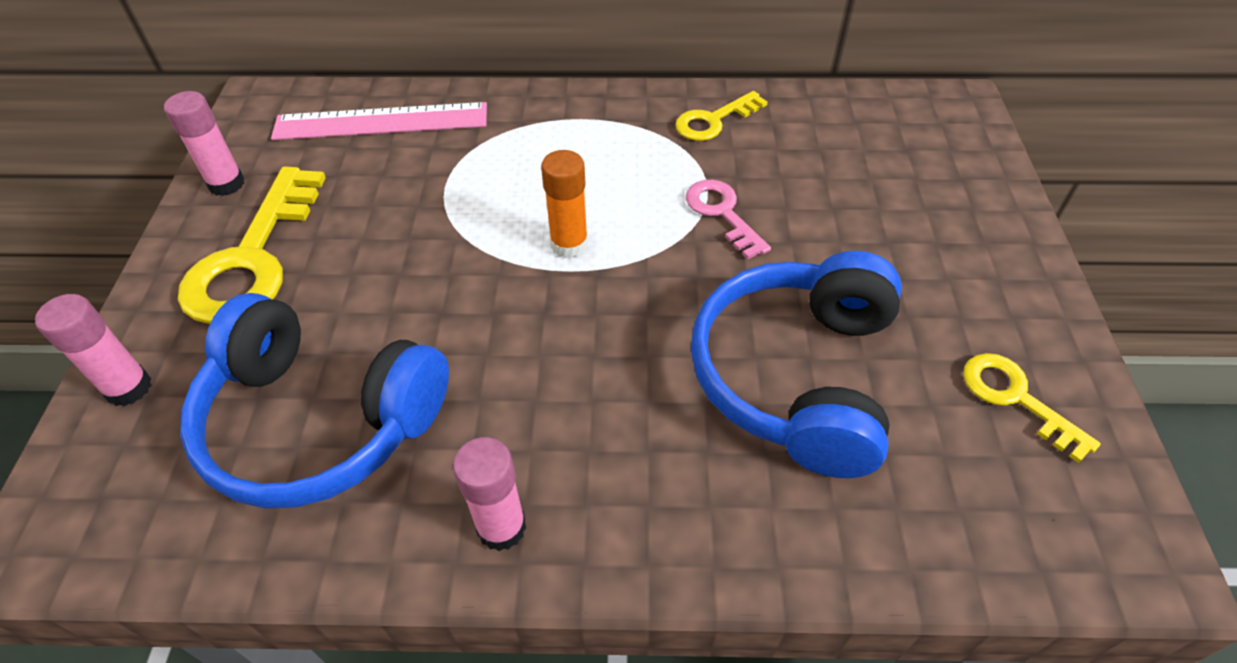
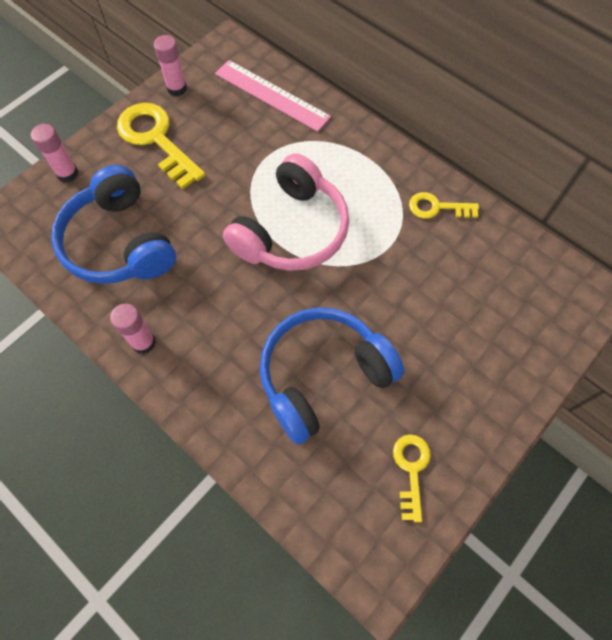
camera: 40 degrees right, 15 degrees up
yellow key [178,167,326,324] -> yellow key turned 90 degrees clockwise [117,103,205,189]
orange glue stick [541,150,588,258] -> pink headphones [223,153,349,271]
pink key [686,180,771,259] -> none

